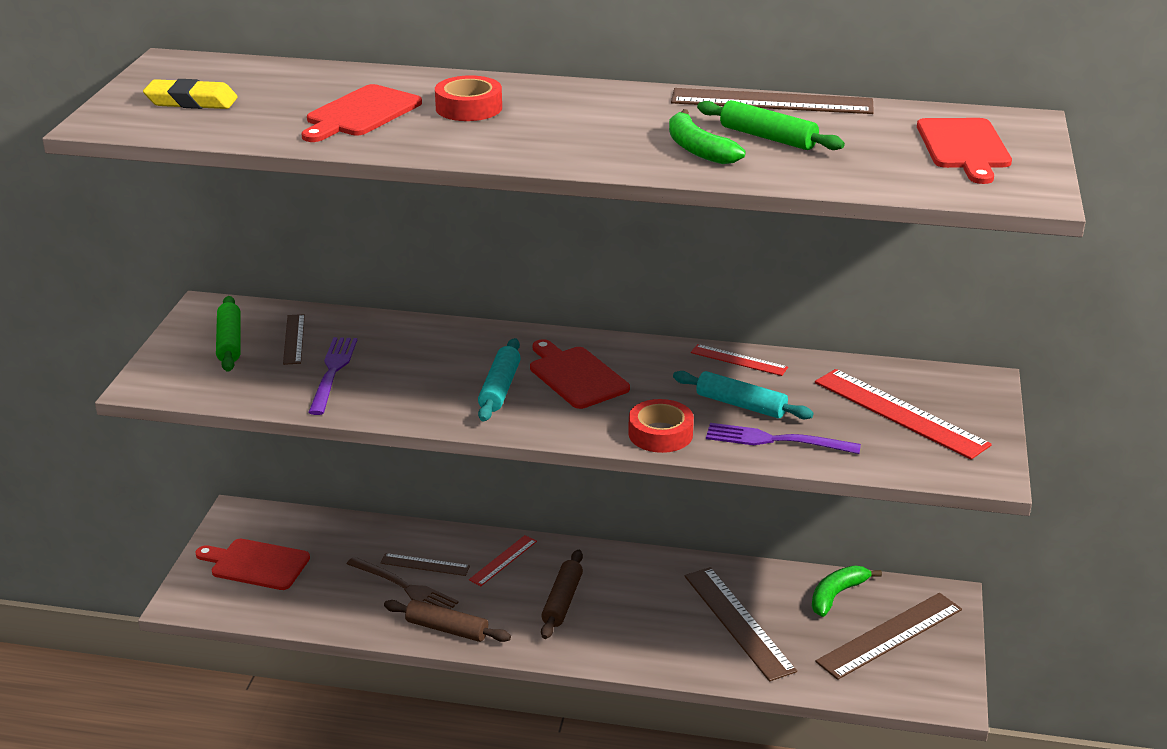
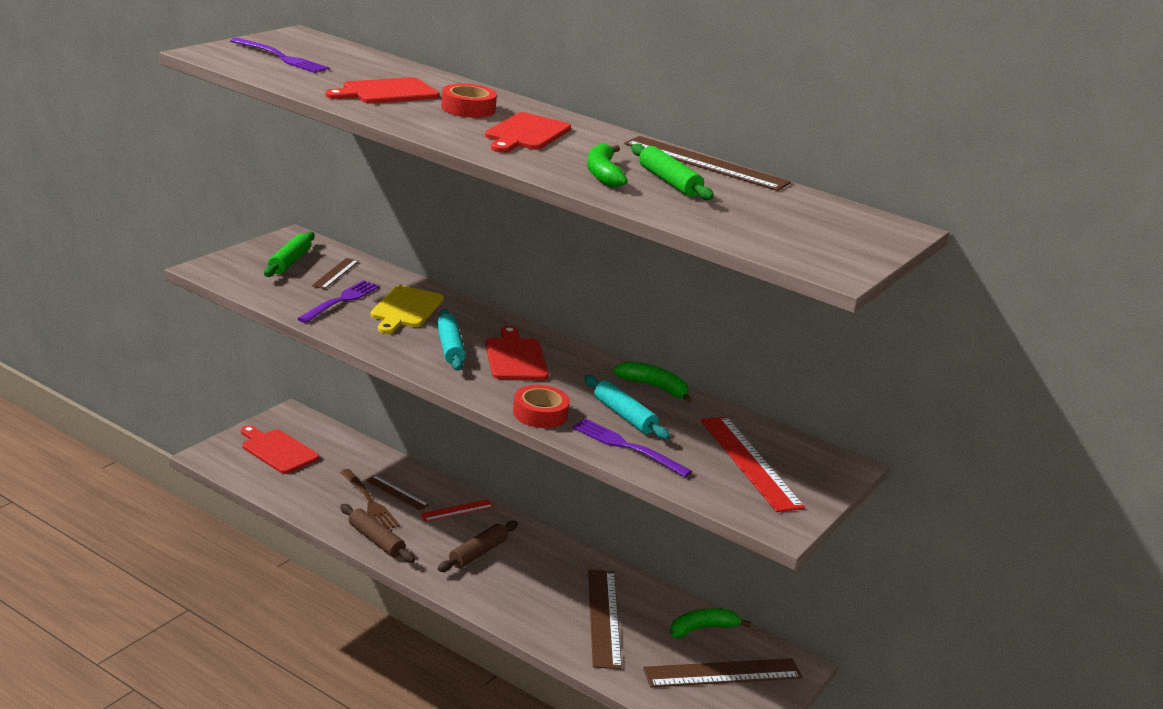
camera: 20 degrees right, 5 degrees down
yellow eraser [143,79,238,109] -> purple fork [230,38,329,73]
turquoise rolling pin [478,338,521,421] -> turquoise rolling pin turned 45 degrees counterclockwise [437,309,466,371]
red ruler [691,344,788,376] -> green banana [613,361,692,403]
red cutting board [917,118,1012,184] -> red cutting board moved to [485,112,571,153]
none -> yellow cutting board [370,285,444,334]

